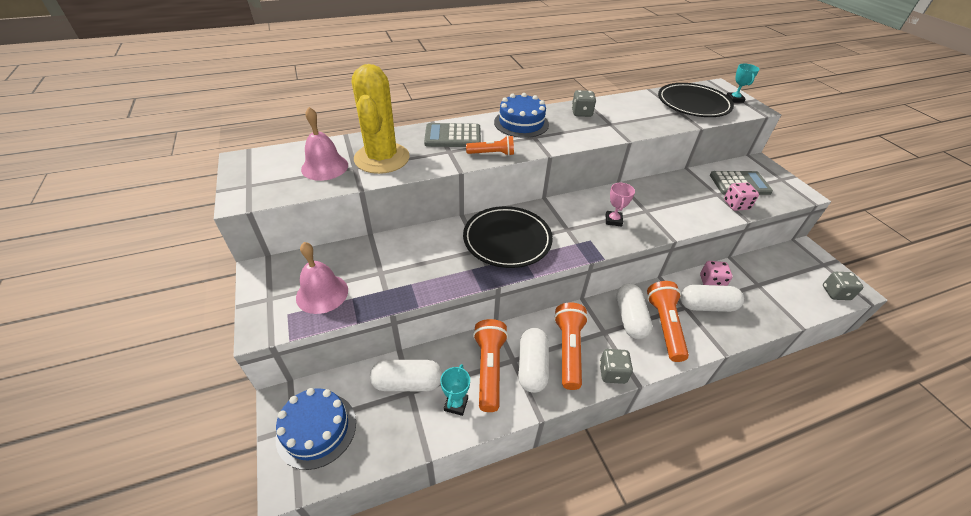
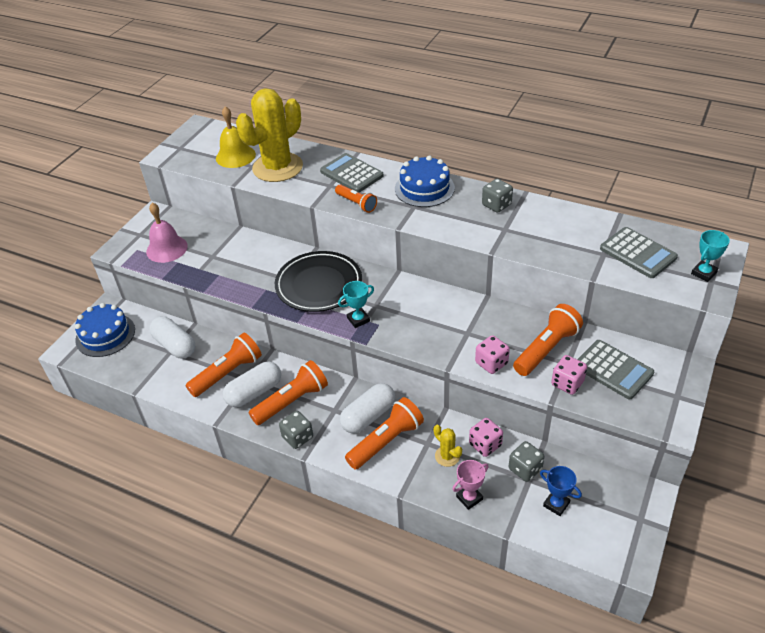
camera: 50 degrees right, 0 degrees up
pink bell [301,107,348,181] -> yellow bell [216,106,256,168]
turquoise trophy [440,364,470,416] -> turquoise trophy moved to [338,281,374,328]
pink trophy [606,183,635,227] -> pink trophy moved to [452,460,489,510]
black plate [658,83,734,117] -> grey calculator [600,227,678,278]
white capsule [680,285,744,312] -> yellow cactus [434,425,462,467]
grey dice [823,272,864,300] -> grey dice moved to [509,441,544,482]
none -> pink dice [475,335,510,374]
none -> orange flashlight [513,304,583,376]
none -> blue trophy [540,466,582,516]

